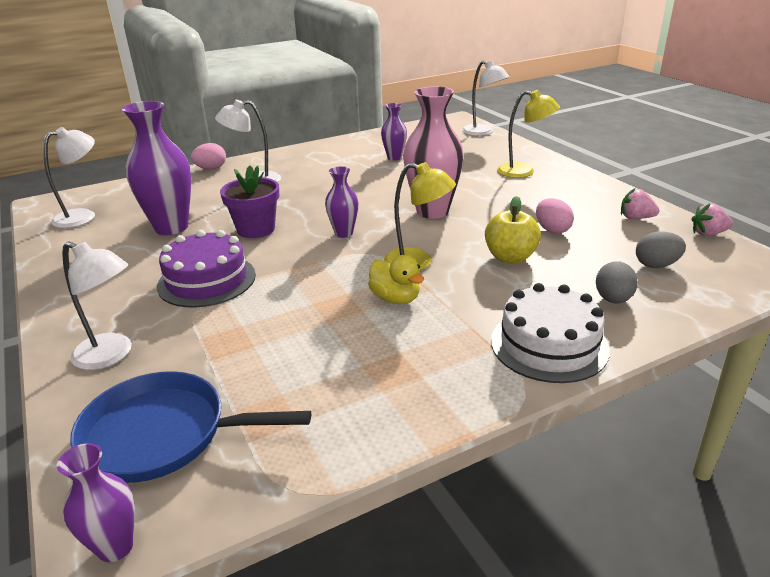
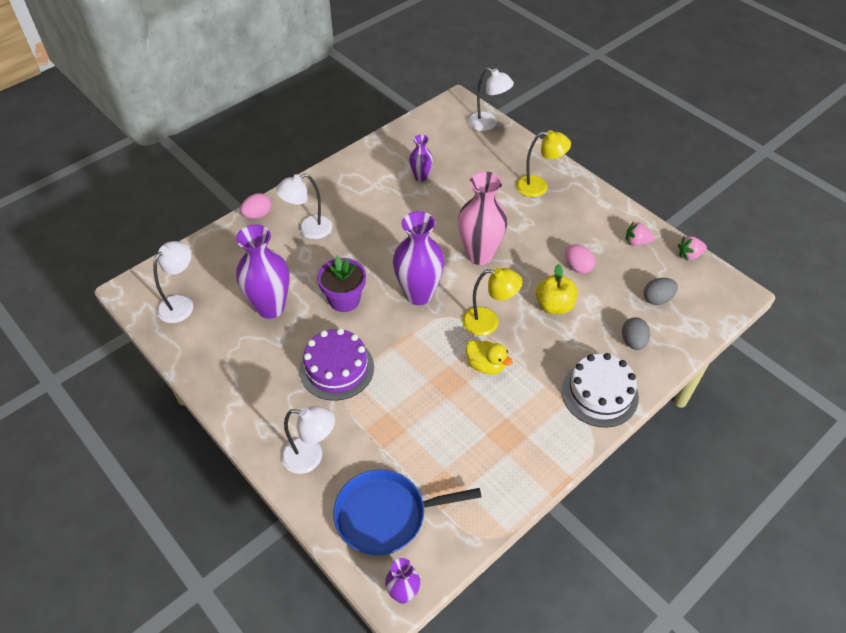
camera: 15 degrees left, 20 degrees up
purple vase [325,166,358,238] -> purple vase [393,211,445,305], size x1.88

